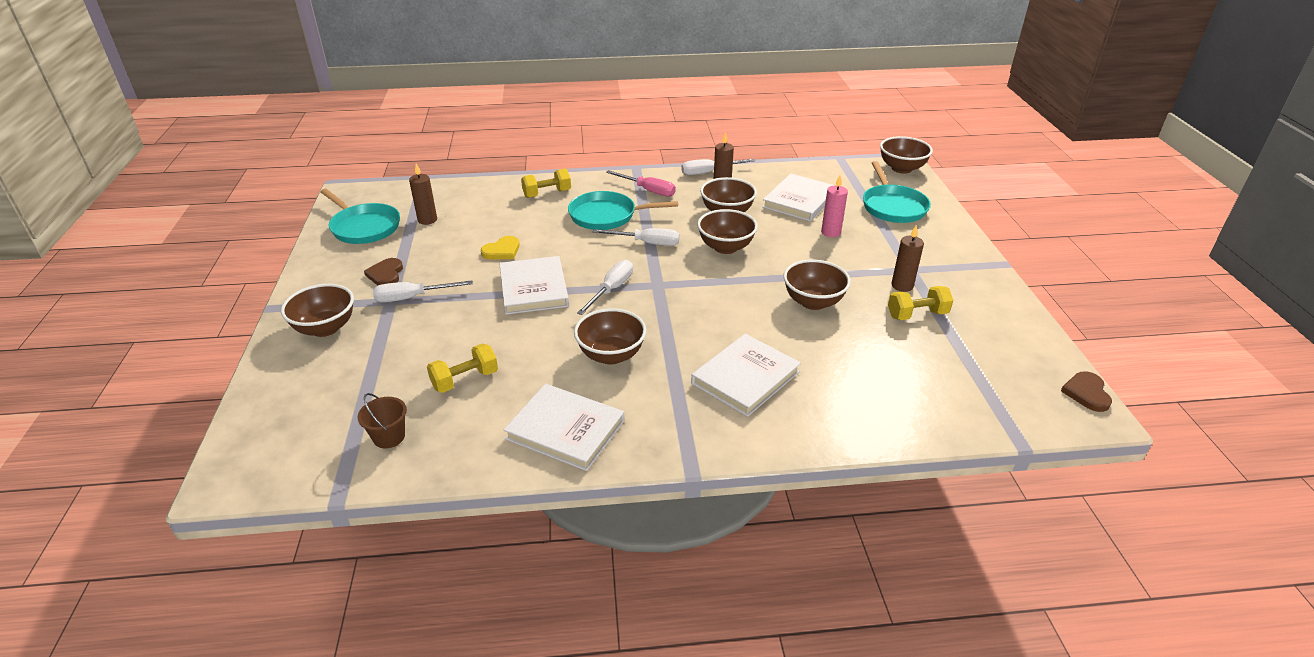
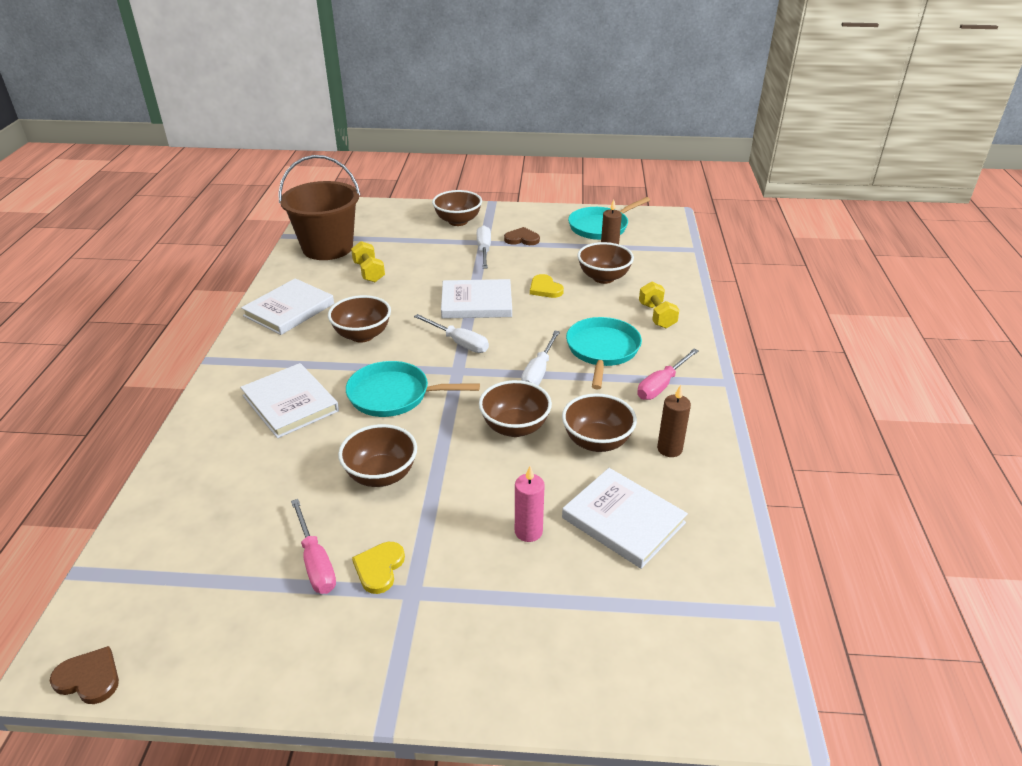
camera: 100 degrees right, 0 degrees up
brown bucket [358,393,407,449] -> brown bucket [278,155,360,260], size x2.47
white screwdriver [681,159,755,175] -> none
turquoise pan [863,161,931,223] -> turquoise pan moved to [346,361,480,417]
brown bowl [880,136,933,174] -> brown bowl moved to [577,242,634,284]
yellow dumbbell [888,286,953,320] -> pink screwdriver [291,499,336,594]
brown candle [891,225,924,292] -> yellow heart [352,542,405,594]

